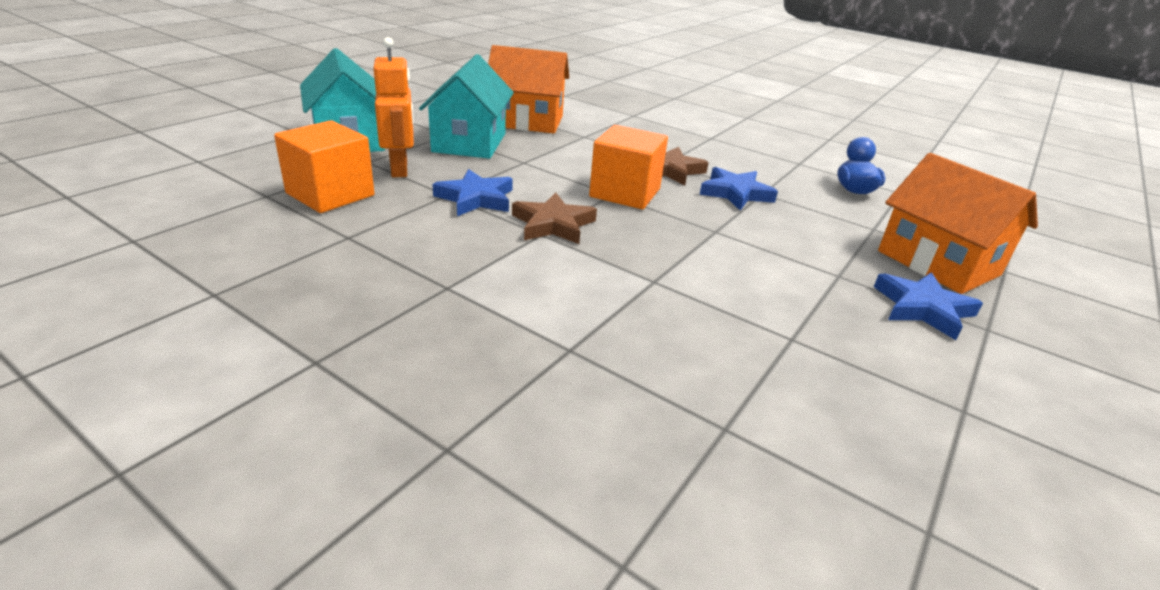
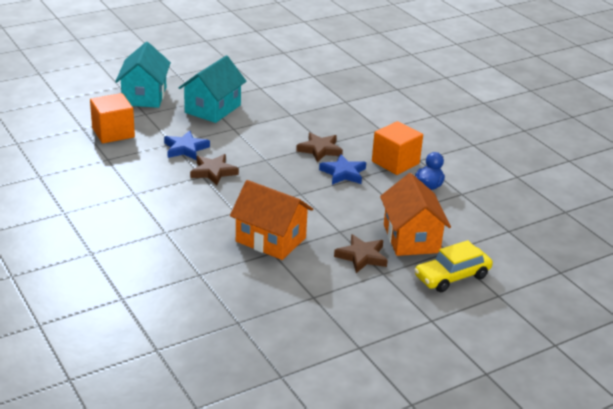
camera: 25 degrees right, 0 degrees up
orange robot [373,37,414,177] -> none
orange house [488,45,569,133] -> orange house moved to [230,180,313,260]
orange cube [589,125,668,209] -> orange cube moved to [372,121,423,175]
blue star [874,272,983,340] -> brown star [334,234,388,273]
none -> yellow car [414,240,493,292]

